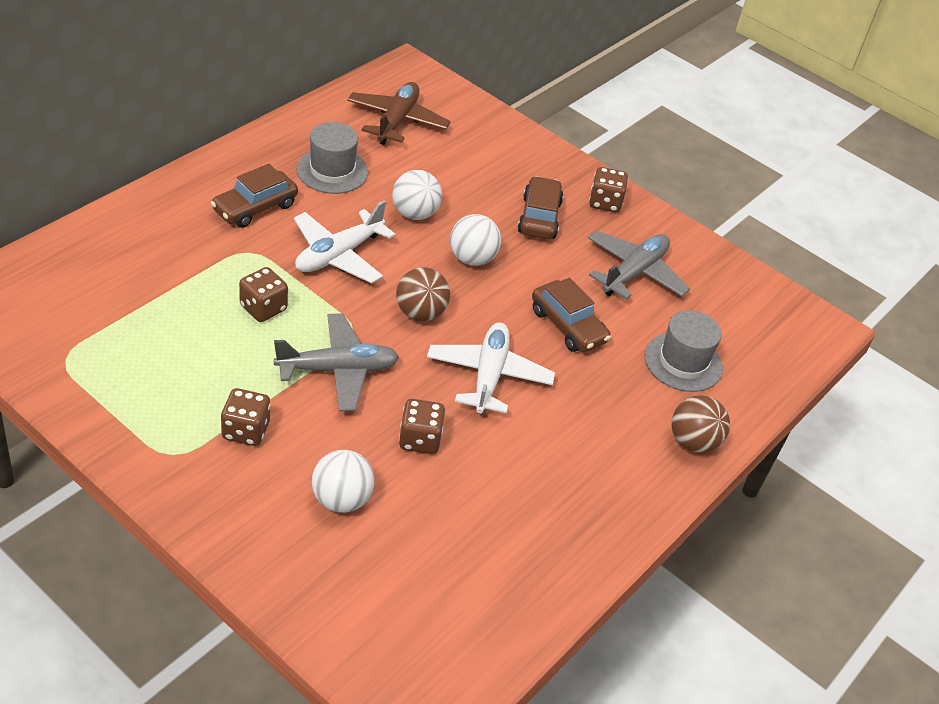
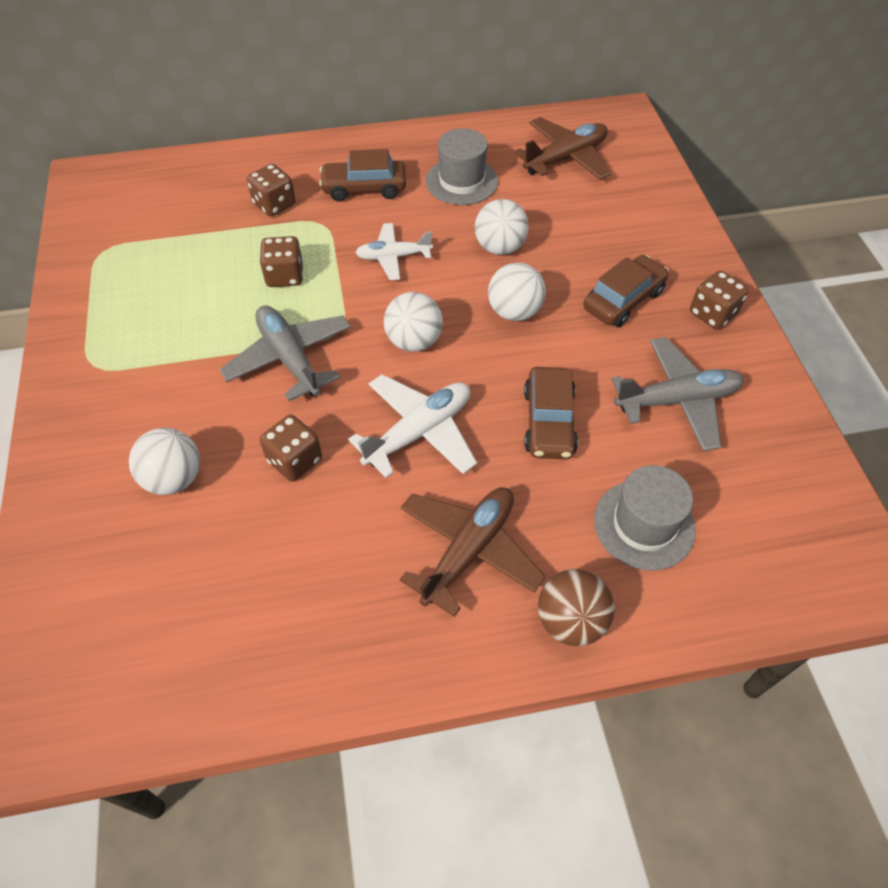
camera: 45 degrees right, 10 degrees up
brown dice [221,388,270,446] -> brown dice moved to [247,164,295,216]
grey plane [274,313,399,411] -> grey plane turned 150 degrees counterclockwise [219,305,351,401]
white plane [294,200,395,283] -> white plane [355,223,433,280], size x0.66
brown ball [396,267,450,321] -> white ball [384,292,443,352]
none -> brown plane [399,487,545,617]

